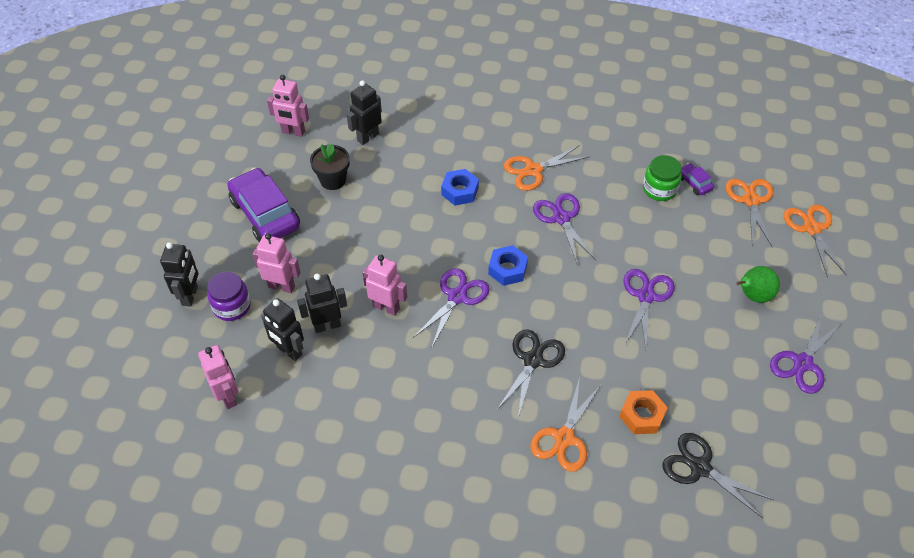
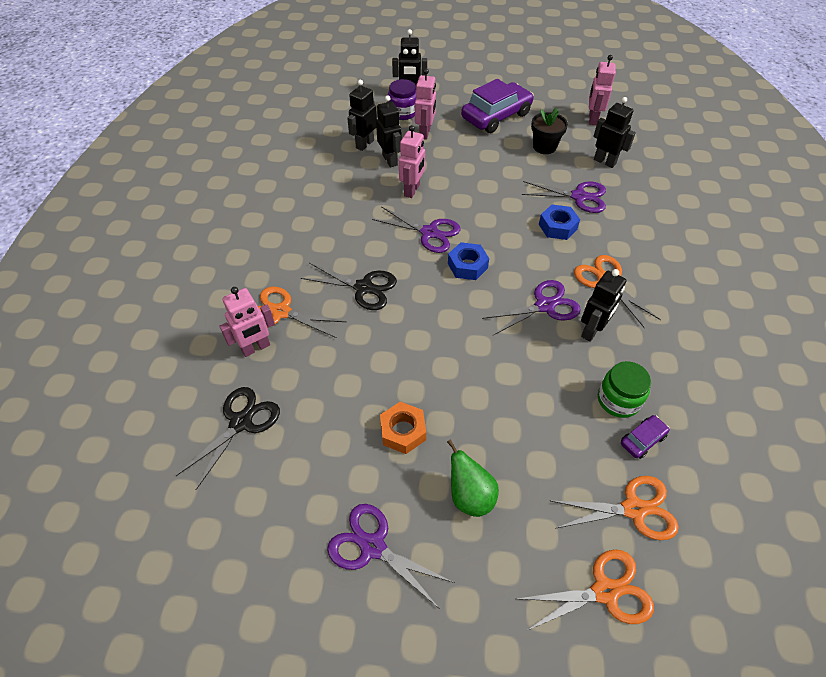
camera: 85 degrees right, 0 degrees up
pink robot [198,345,238,409] -> pink robot moved to [219,287,275,357]
orange nut [619,390,668,434] -> orange nut moved to [380,402,426,454]
purple scissors [623,269,675,348] -> purple scissors moved to [521,181,606,213]
none -> black robot [581,269,626,342]

